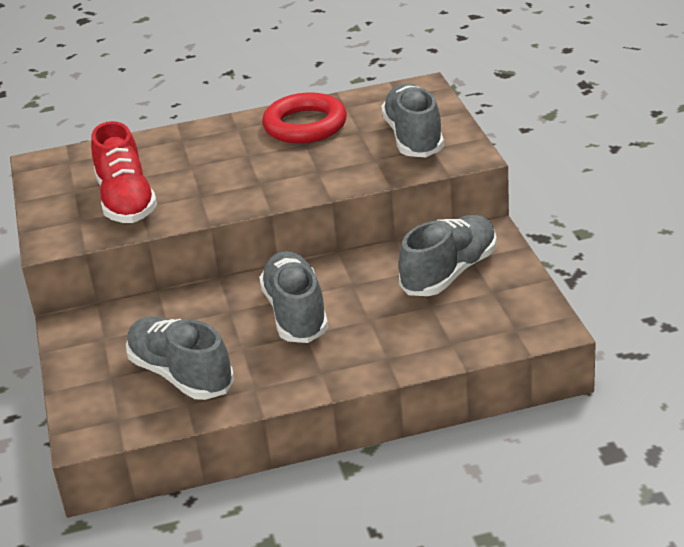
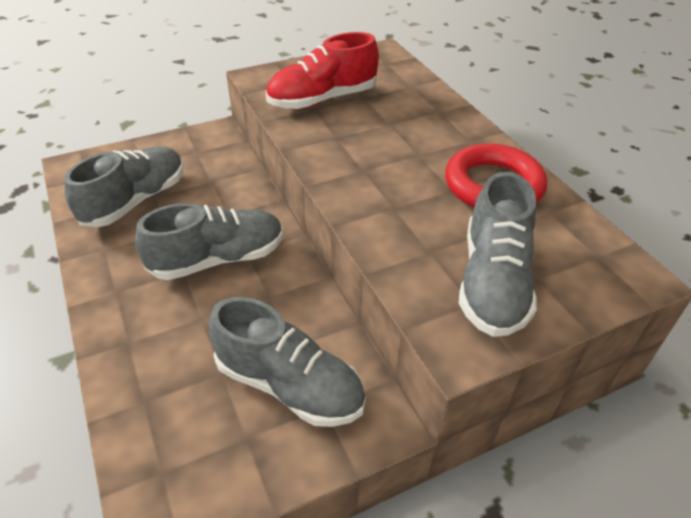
camera: 75 degrees right, 10 degrees up
grey shoe [381,83,444,157] -> grey shoe turned 120 degrees clockwise [459,172,537,337]

